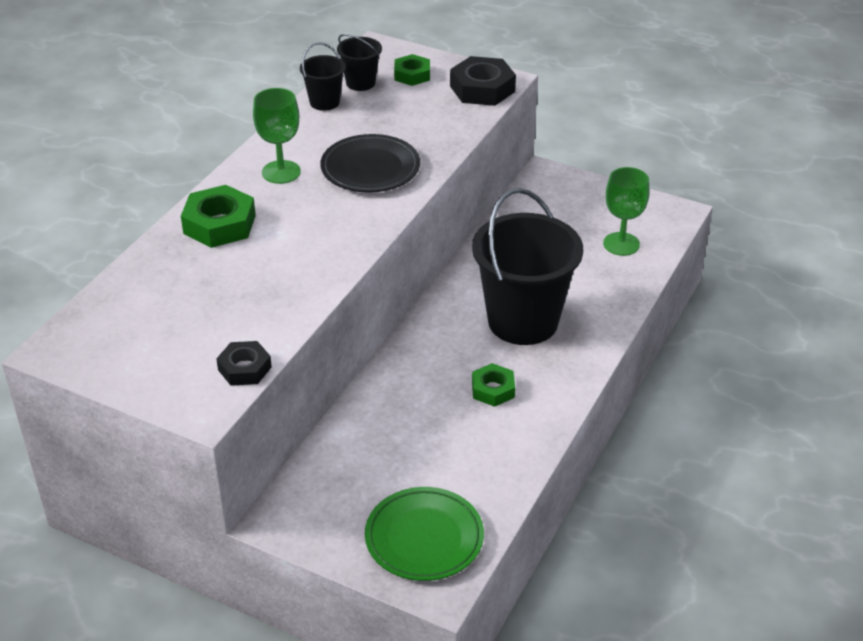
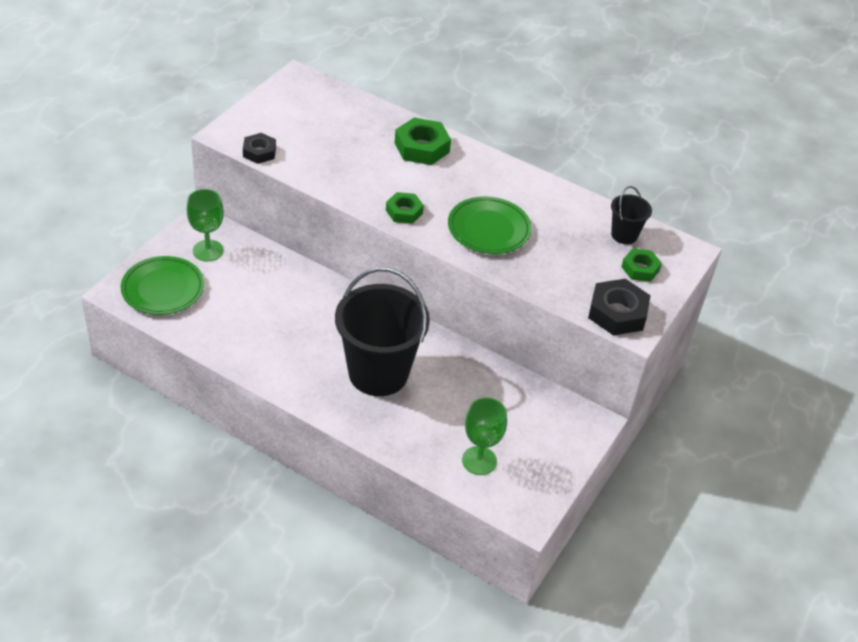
camera: 90 degrees right, 5 degrees up
green goblet [253,88,301,184] -> green goblet moved to [187,189,224,262]
black bucket [300,42,346,111] -> none
black plate [320,134,420,193] -> green plate [448,196,532,254]
green nut [472,363,515,407] -> green nut moved to [386,192,424,224]

